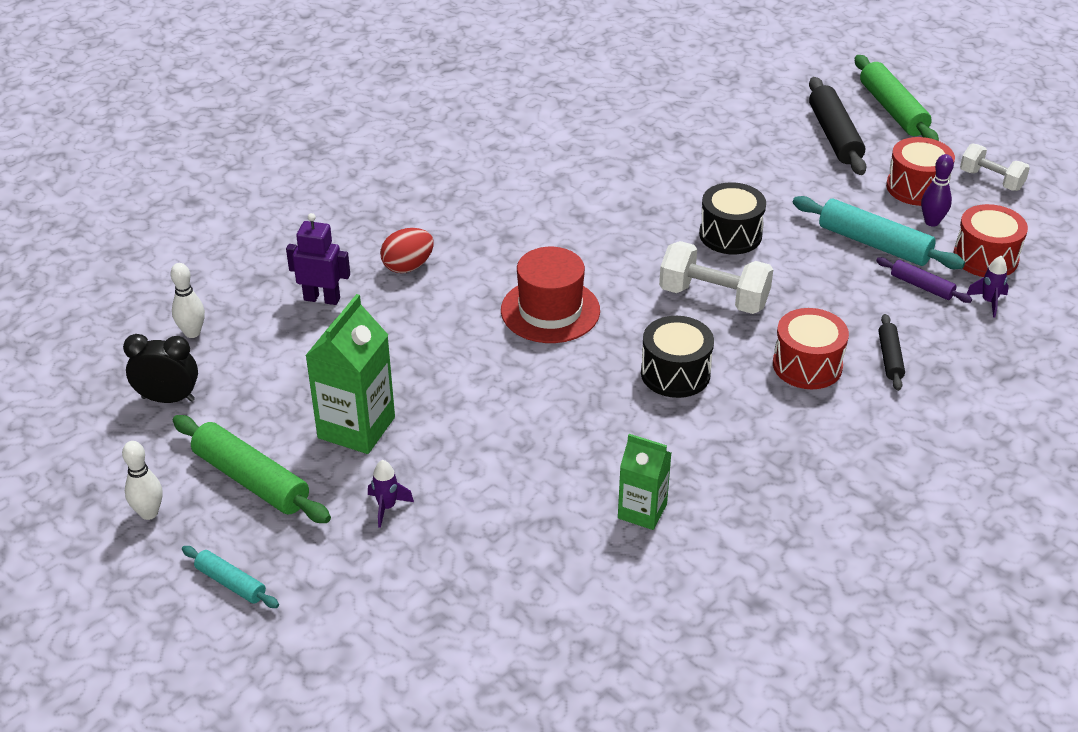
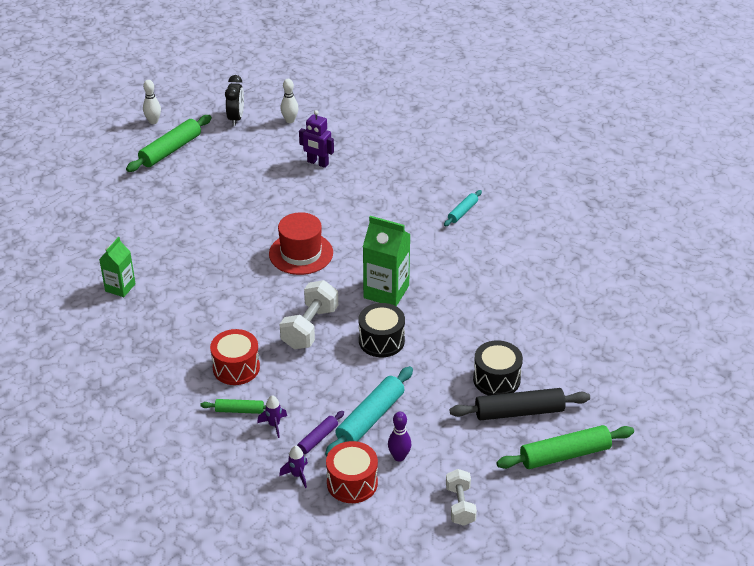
camera: 90 degrees right, 0 degrees up
turquoise rolling pin [182,546,279,608] -> turquoise rolling pin moved to [444,190,482,226]
purple robot [286,213,350,305] -> purple robot turned 105 degrees clockwise [299,110,334,168]
green carton [305,294,395,454] -> green carton moved to [363,216,411,306]
purple rocket [368,460,414,528] -> purple rocket moved to [257,395,287,438]
red egg [380,228,434,273] -> none
black drum [641,316,714,398] -> black drum moved to [473,340,523,395]
black rolling pin [878,314,905,391] -> green rolling pin [200,399,266,414]
red drum [886,137,955,206] -> none
white dumbbell [960,143,1030,191] -> white dumbbell turned 45 degrees counterclockwise [446,469,477,526]

